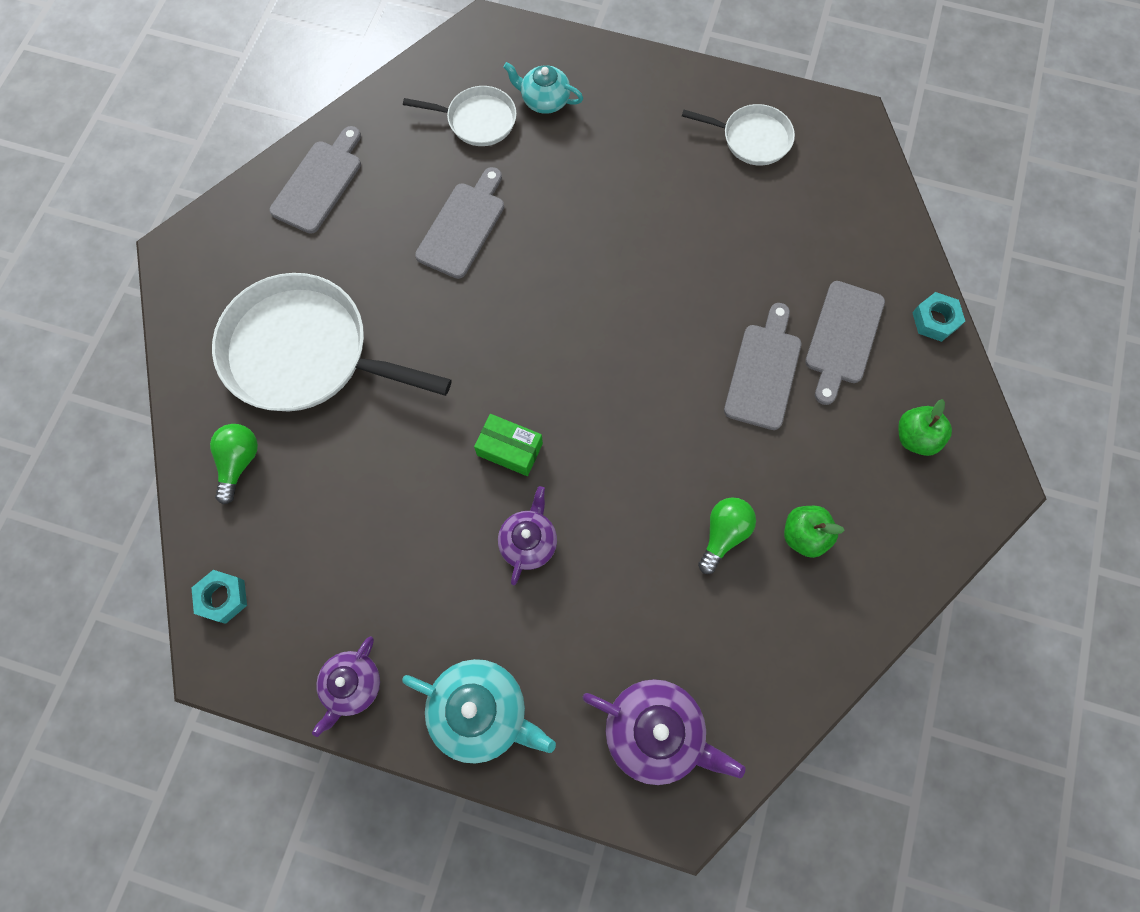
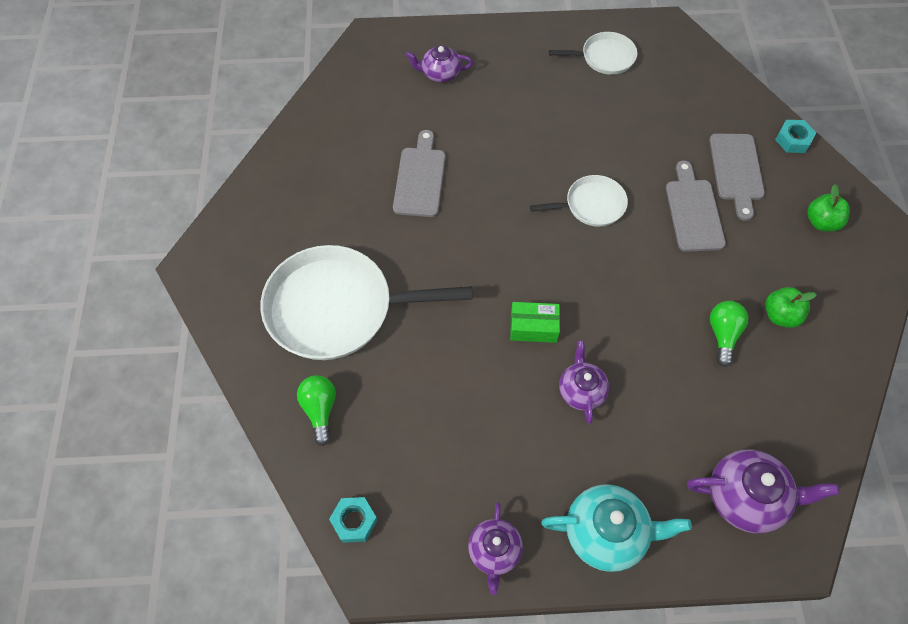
camera: 20 degrees left, 10 degrees down
grey cutting board [269,126,361,234] -> none
white pan [403,86,517,146] -> white pan moved to [530,175,628,227]
turquoise teapot [503,62,583,114] -> purple teapot [406,46,473,82]

